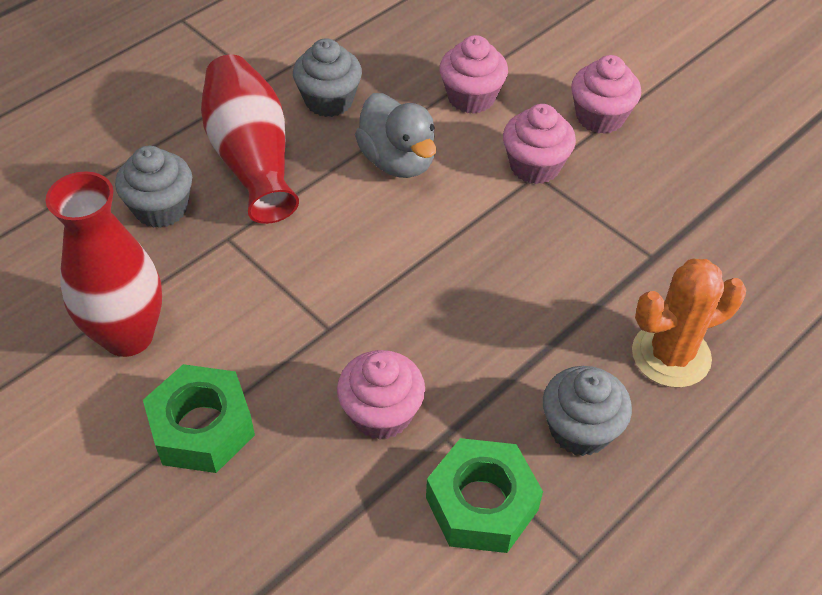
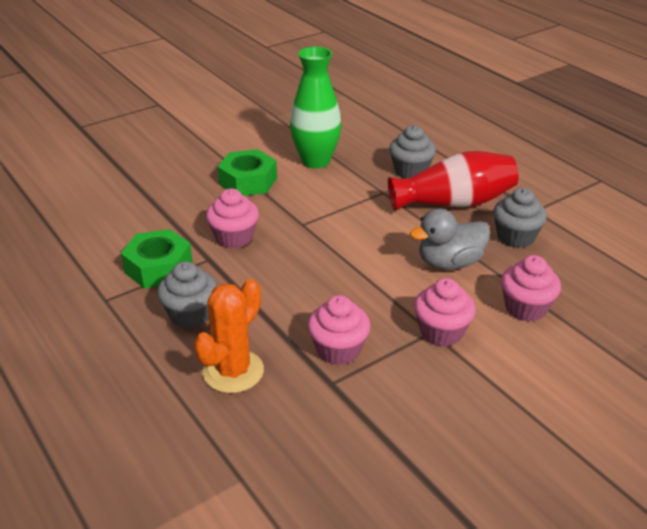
camera: 100 degrees right, 15 degrees down
red vase [46,171,162,357] -> green vase [290,47,341,168]
pink cupcake [571,55,641,134] -> pink cupcake moved to [308,295,371,365]
orange cactus [632,259,746,388] -> orange cactus turned 45 degrees clockwise [194,279,264,393]

